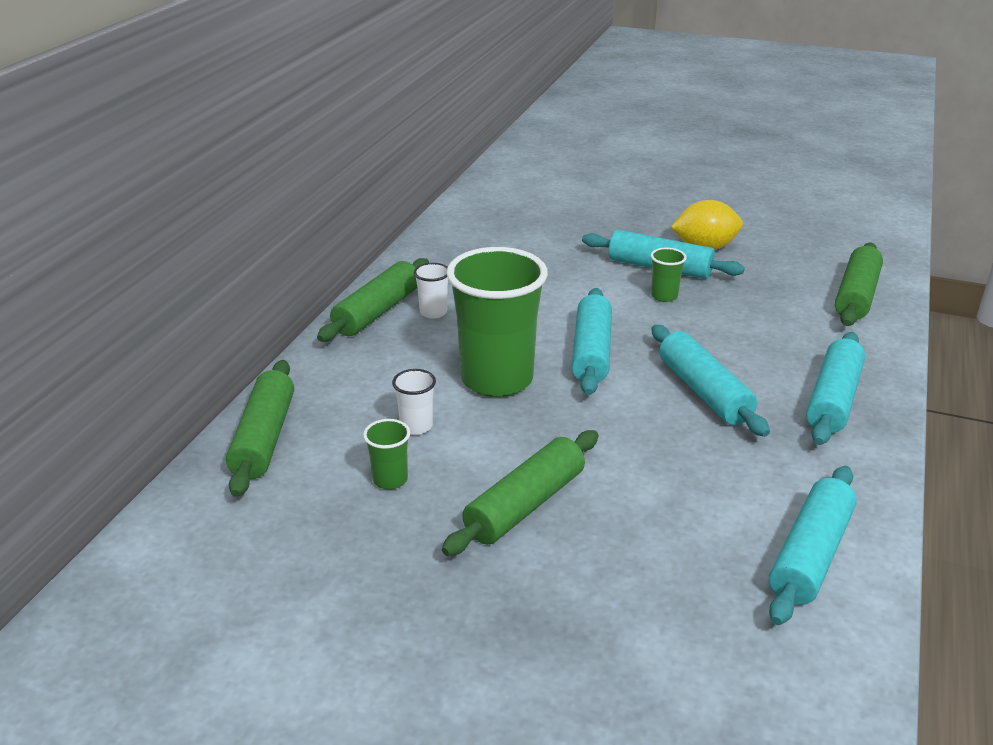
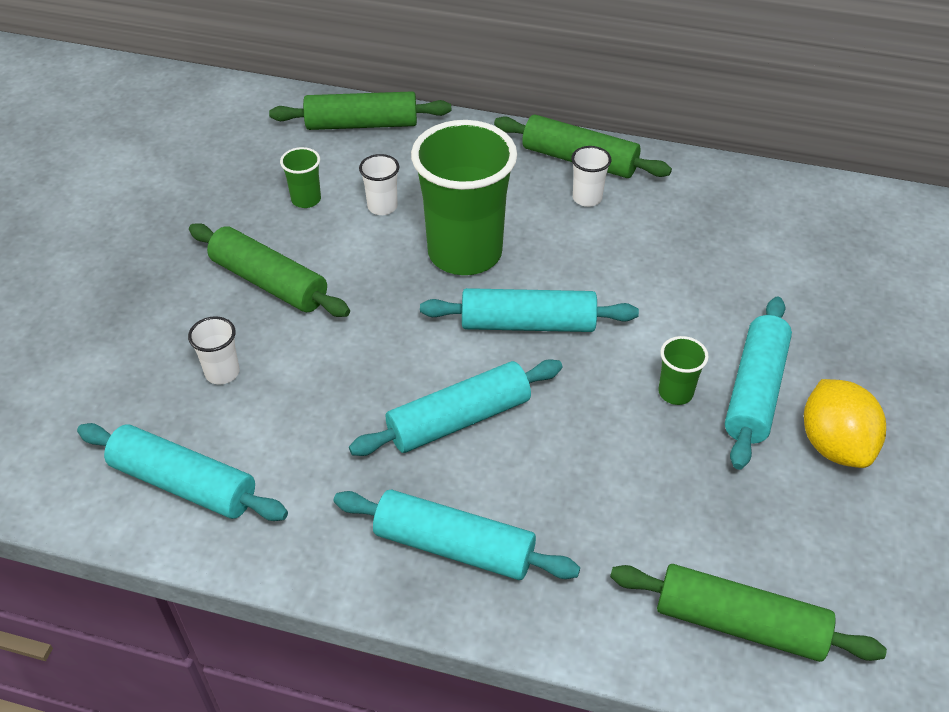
camera: 85 degrees right, 15 degrees up
none -> white cup [188,316,239,384]

